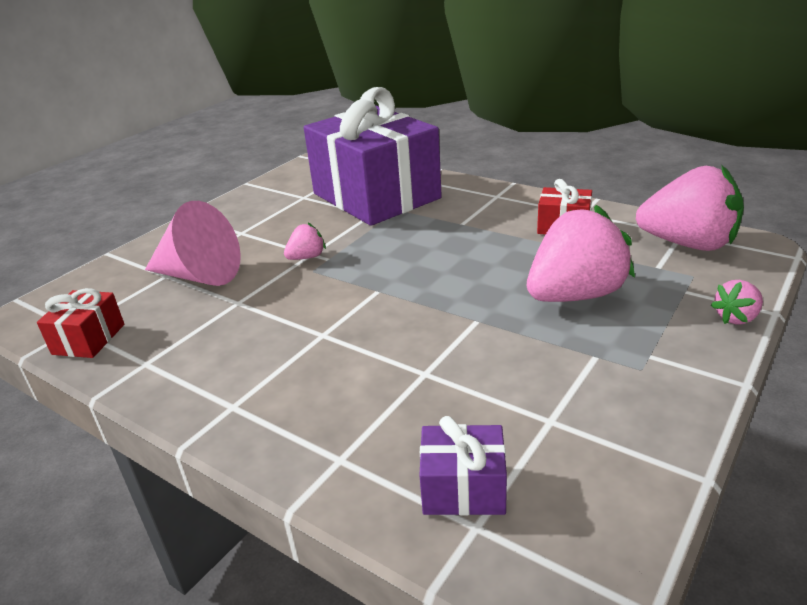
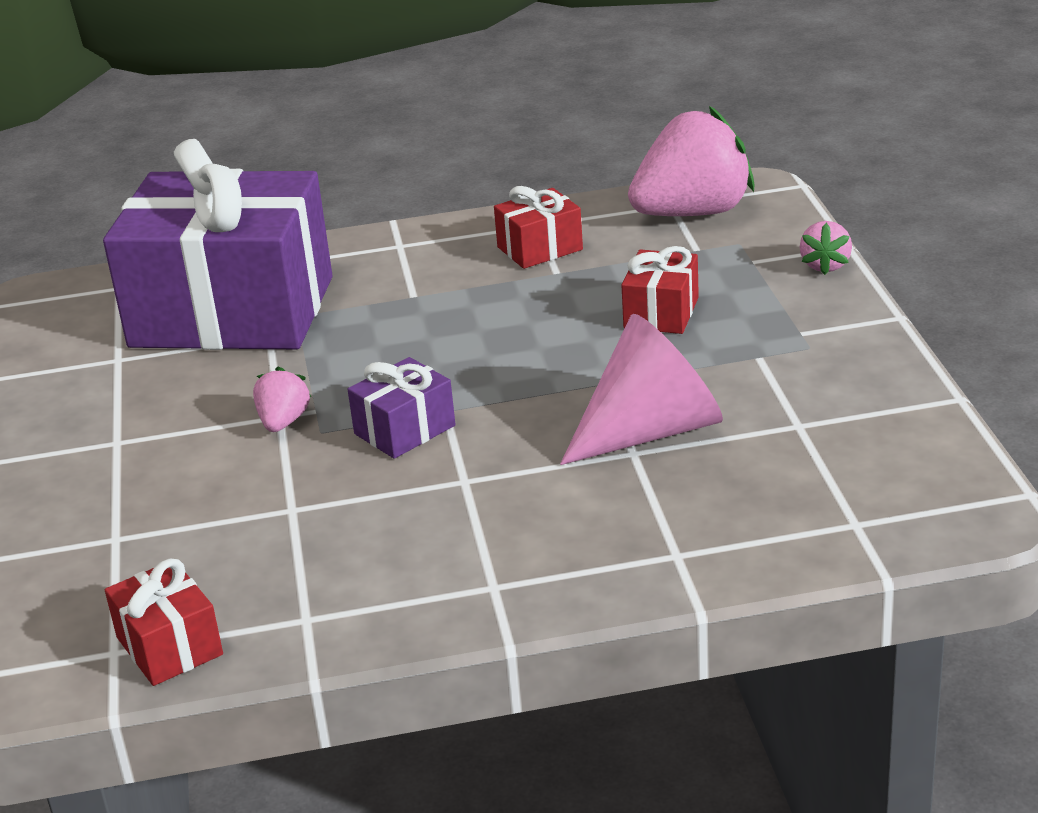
camera: 45 degrees left, 0 degrees up
pink cone [145,201,241,286] -> pink cone moved to [560,314,723,465]
purple gift [419,416,507,515] -> purple gift moved to [348,357,456,459]
pink strawberry [527,205,635,302] -> red gift [621,246,699,334]

